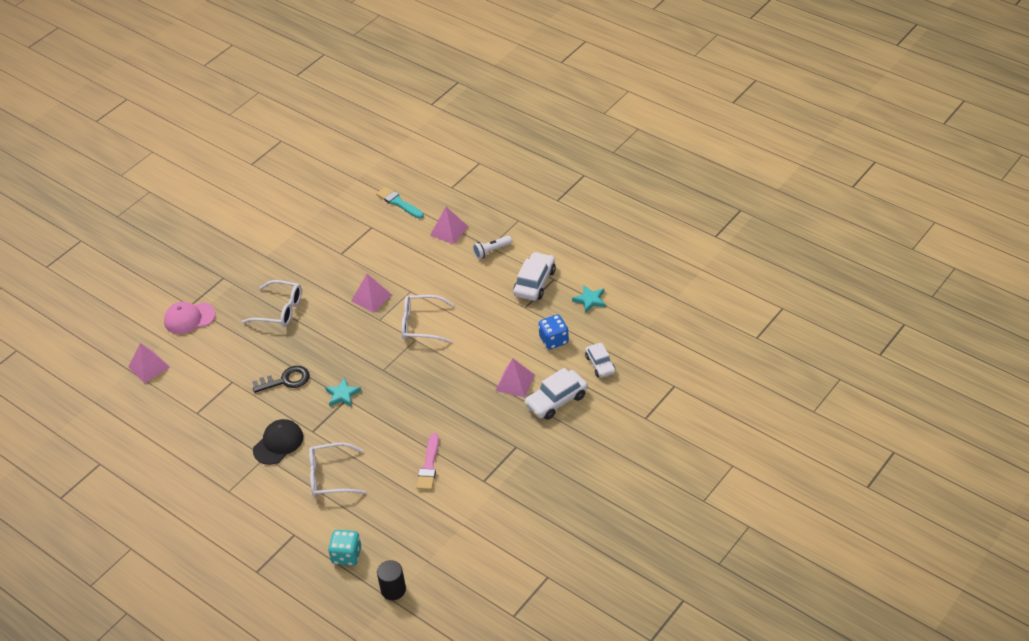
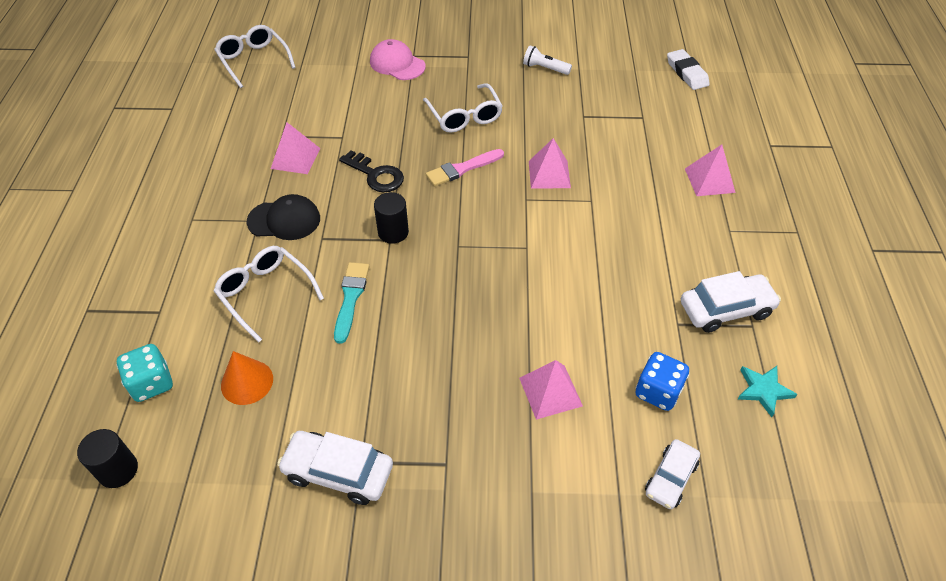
camera: 50 degrees right, 5 degrees up
pink pyramid [128,343,170,383] -> pink pyramid moved to [271,122,320,174]
turquoise star [325,377,361,407] -> black cylinder [374,192,409,244]
turquoise brush [376,187,424,219] -> turquoise brush moved to [334,262,370,344]
white glasses [402,295,454,343] -> white glasses moved to [214,25,296,88]
pink brush [416,433,439,490] -> pink brush moved to [426,149,504,186]
white flashlight [473,236,512,259] -> white flashlight moved to [523,45,572,75]
white car [524,368,588,420] -> white car moved to [277,431,393,505]
none -> orange cone [221,351,273,405]
none -> white eraser [667,49,710,90]

